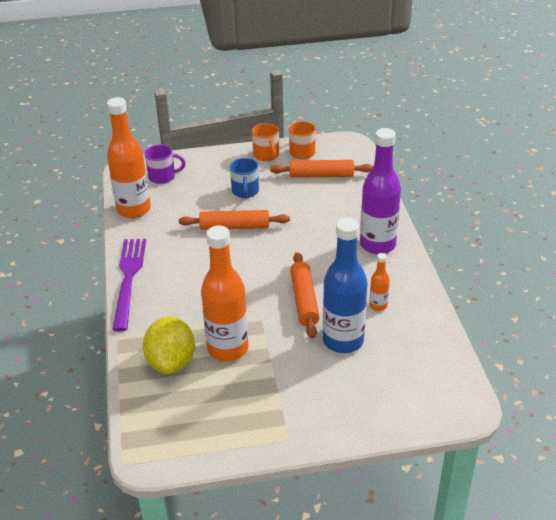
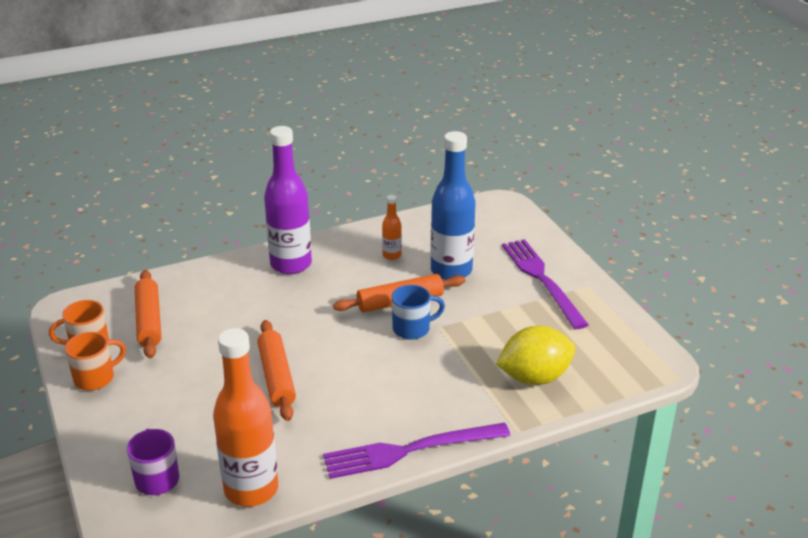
camera: 105 degrees left, 5 degrees down
orange bottle [201,226,248,361] -> none
blue mug [230,158,259,198] -> blue mug moved to [392,285,445,340]
none -> purple fork [502,239,589,329]

